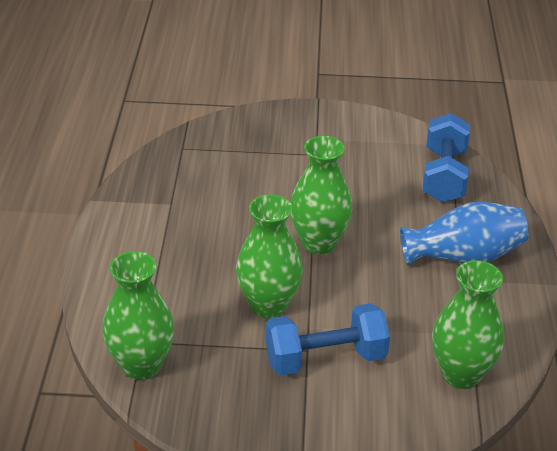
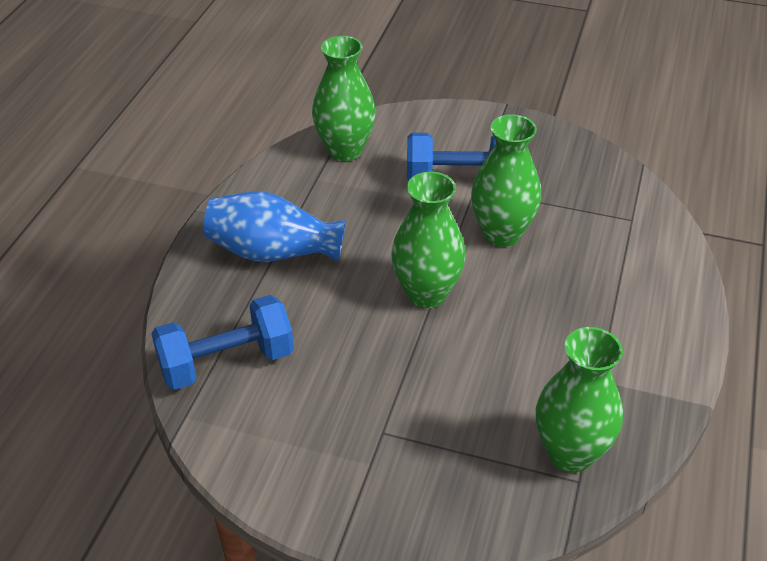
camera: 165 degrees left, 5 degrees up
green vase [102,251,174,380] -> green vase moved to [536,327,623,473]
blue dumbbell [422,113,470,203] -> blue dumbbell turned 45 degrees clockwise [151,295,294,390]

